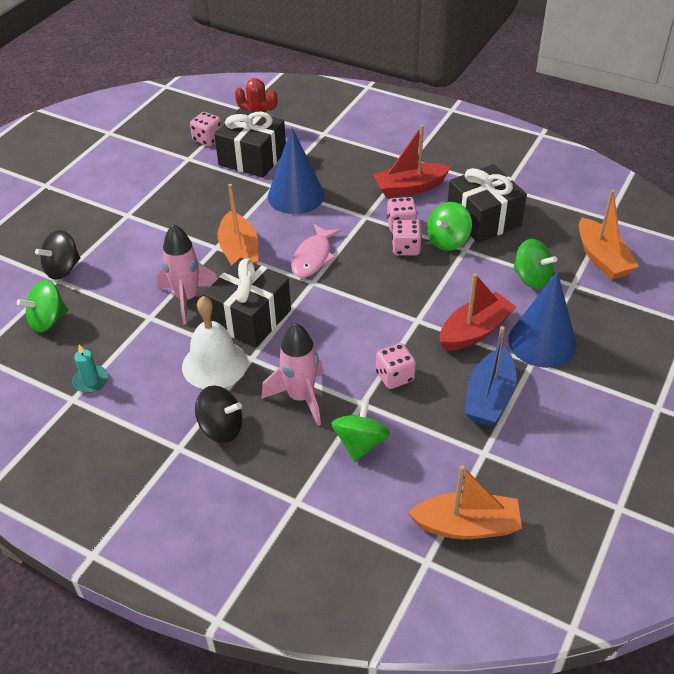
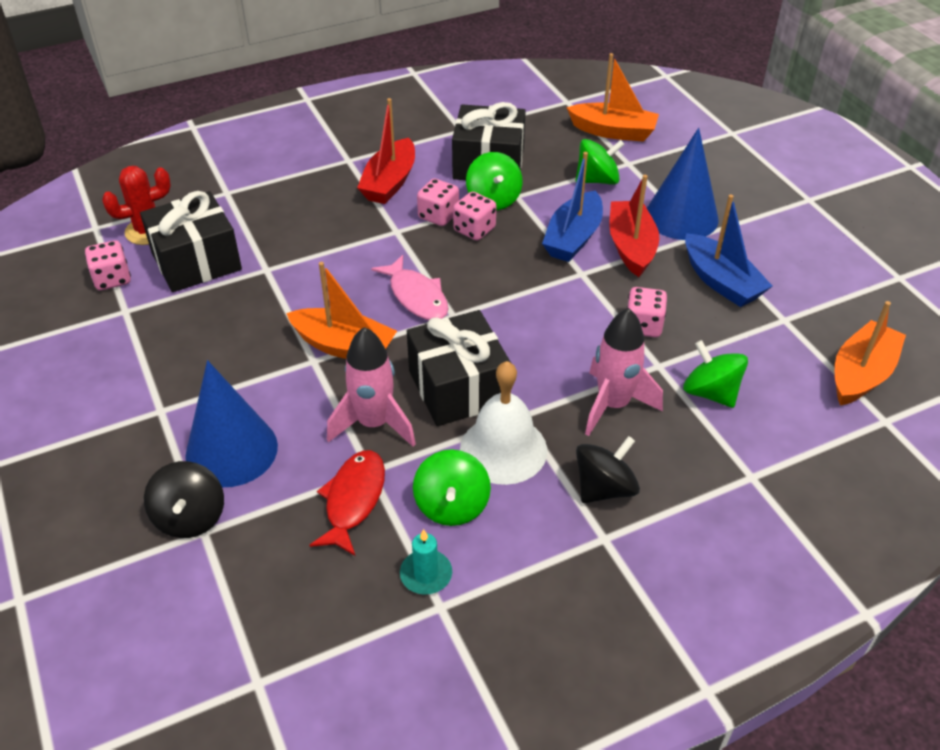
camera: 55 degrees left, 0 degrees up
green spinning top [17,280,68,332] -> green spinning top moved to [413,449,491,526]
blue cone [268,127,325,214] -> blue cone moved to [185,360,278,487]
none -> red fish [310,450,385,556]
none -> blue boat [542,152,603,262]

